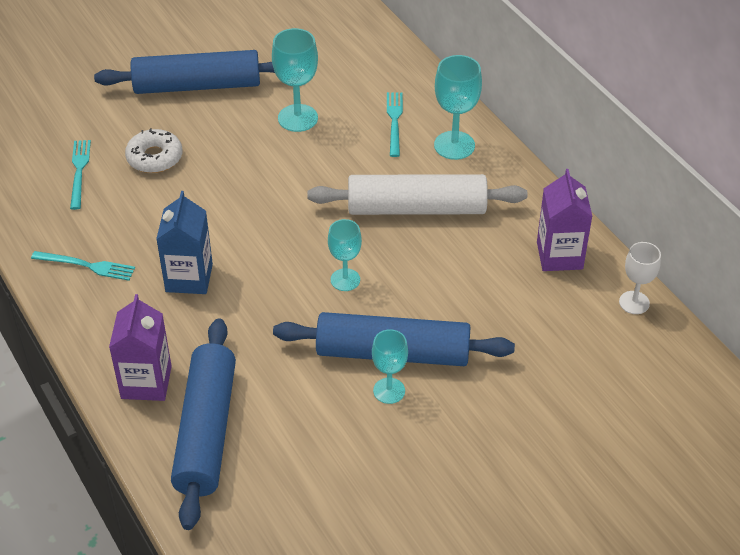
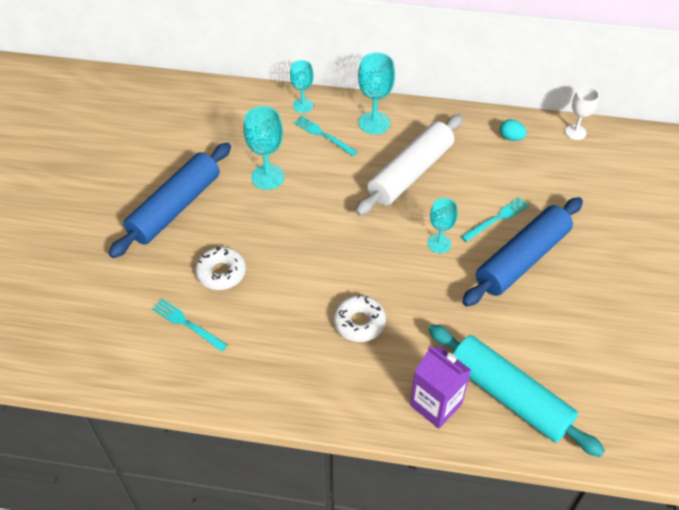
camera: 50 degrees left, 5 degrees up
turquoise fork [31,251,135,281] -> turquoise fork moved to [461,197,529,242]
blue carton [156,191,213,294] -> white donut [334,295,386,342]
blue rolling pin [171,318,236,530] -> turquoise rolling pin [428,324,605,457]
turquoise goblet [372,329,408,404] -> turquoise goblet moved to [290,60,314,113]
purple carton [537,169,593,271] -> turquoise egg [500,119,527,141]

